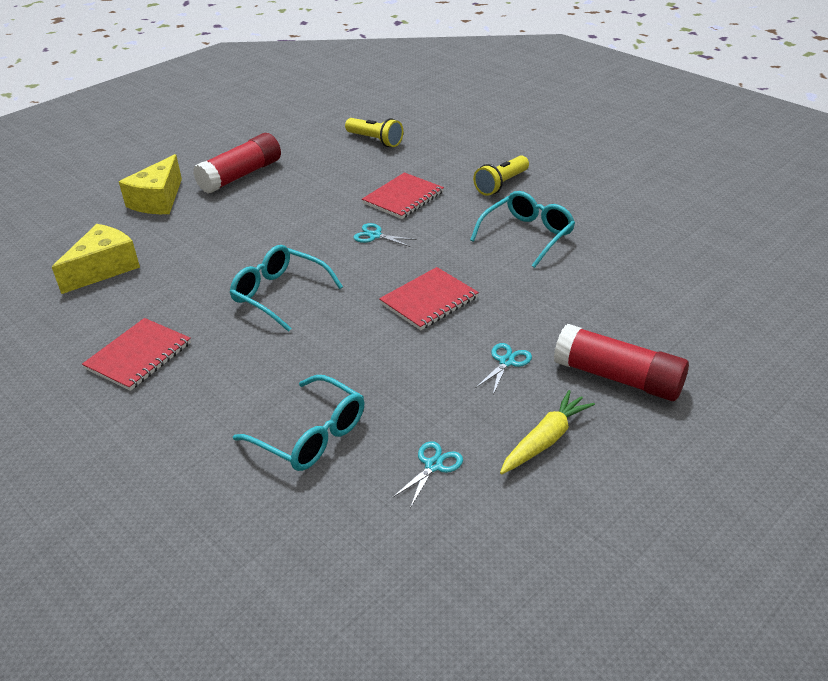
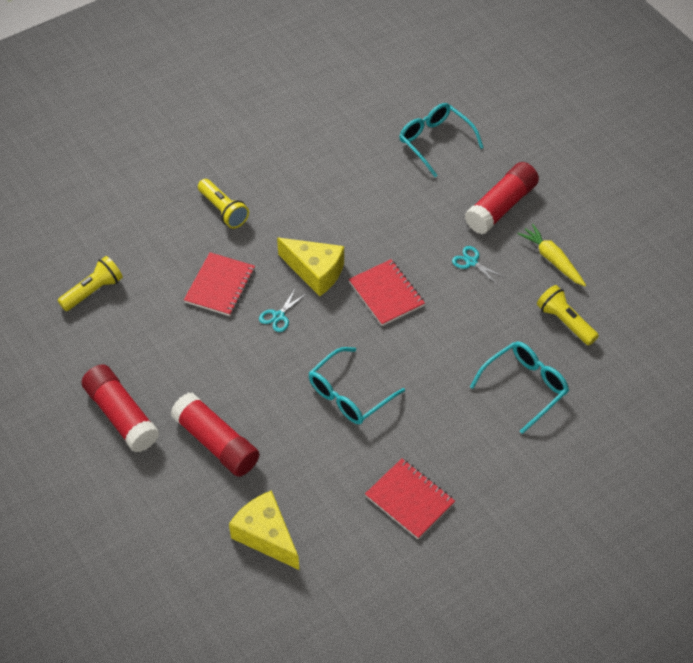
camera: 80 degrees left, 15 degrees up
yellow cheese [119,154,182,214] -> yellow cheese moved to [277,238,344,296]
red notebook [362,172,444,219] -> red notebook turned 60 degrees clockwise [184,252,255,316]
turquoise scissors [392,441,463,508] -> yellow flashlight [537,285,599,346]
turquoise glasses [470,191,575,268] -> turquoise glasses moved to [399,103,484,177]
none -> red glue stick [170,392,259,477]

